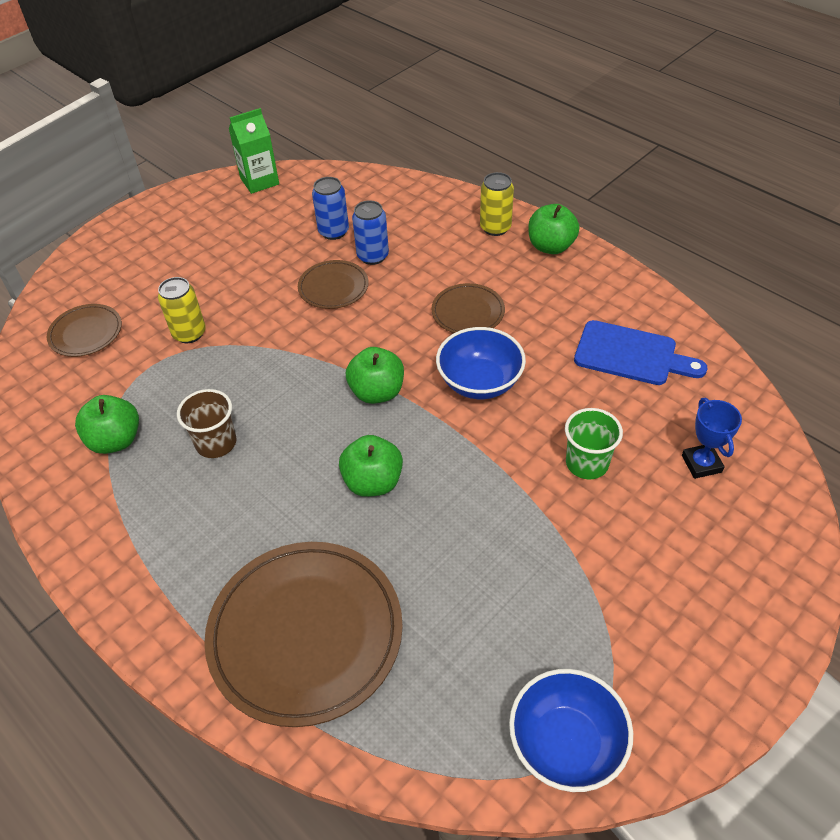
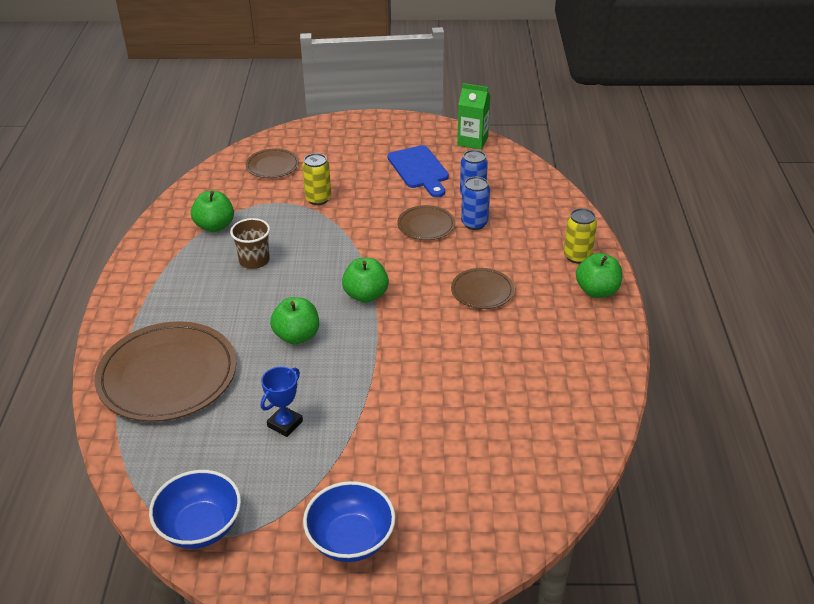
camera: 45 degrees right, 10 degrees down
blue bowl [436,327,526,399] -> blue bowl moved to [303,481,395,562]
green cup [565,408,623,479] -> none
blue cutting board [574,320,707,385] -> blue cutting board moved to [388,145,449,197]
blue trophy [682,398,742,479] -> blue trophy moved to [261,367,303,437]

